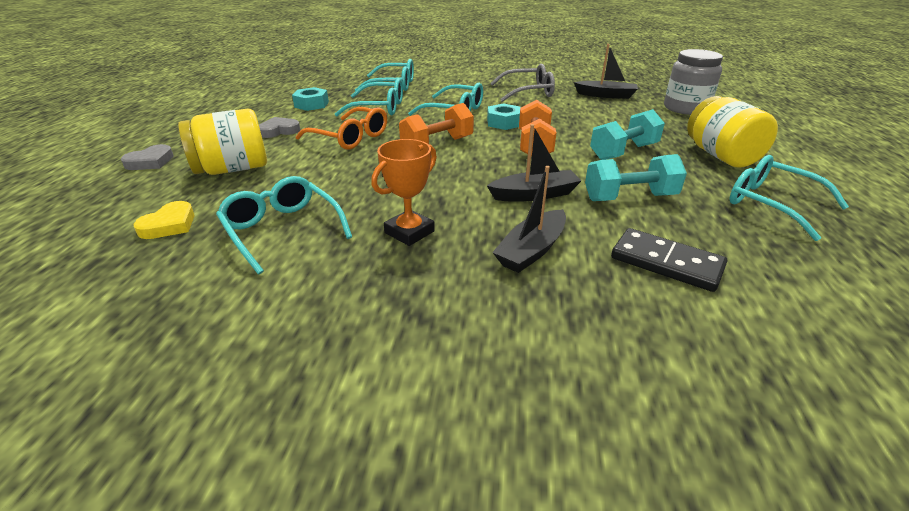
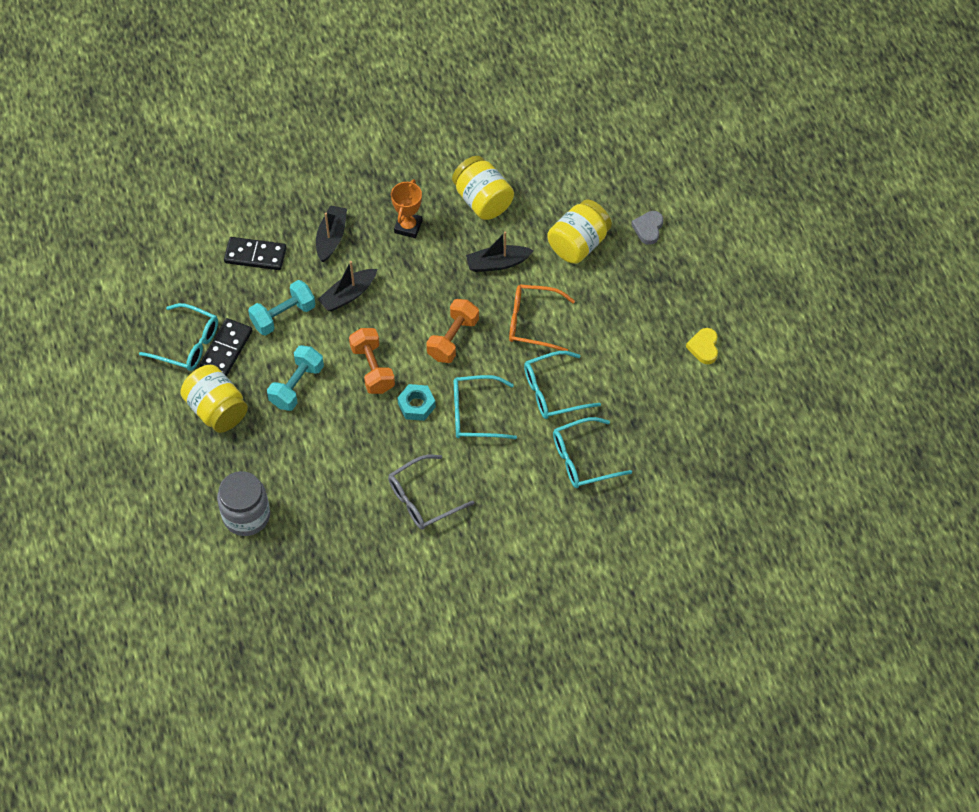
camera: 155 degrees right, 25 degrees up
yellow heart [134,201,195,239] -> yellow heart moved to [686,328,718,364]
turquoise glasses [216,176,352,274] -> yellow jar [452,156,514,220]
grey heart [259,117,300,138] -> none
turquoise nut [292,87,329,111] -> none
black boat [574,44,638,99] -> black boat moved to [466,231,534,272]
none -> black domino [200,318,253,376]

